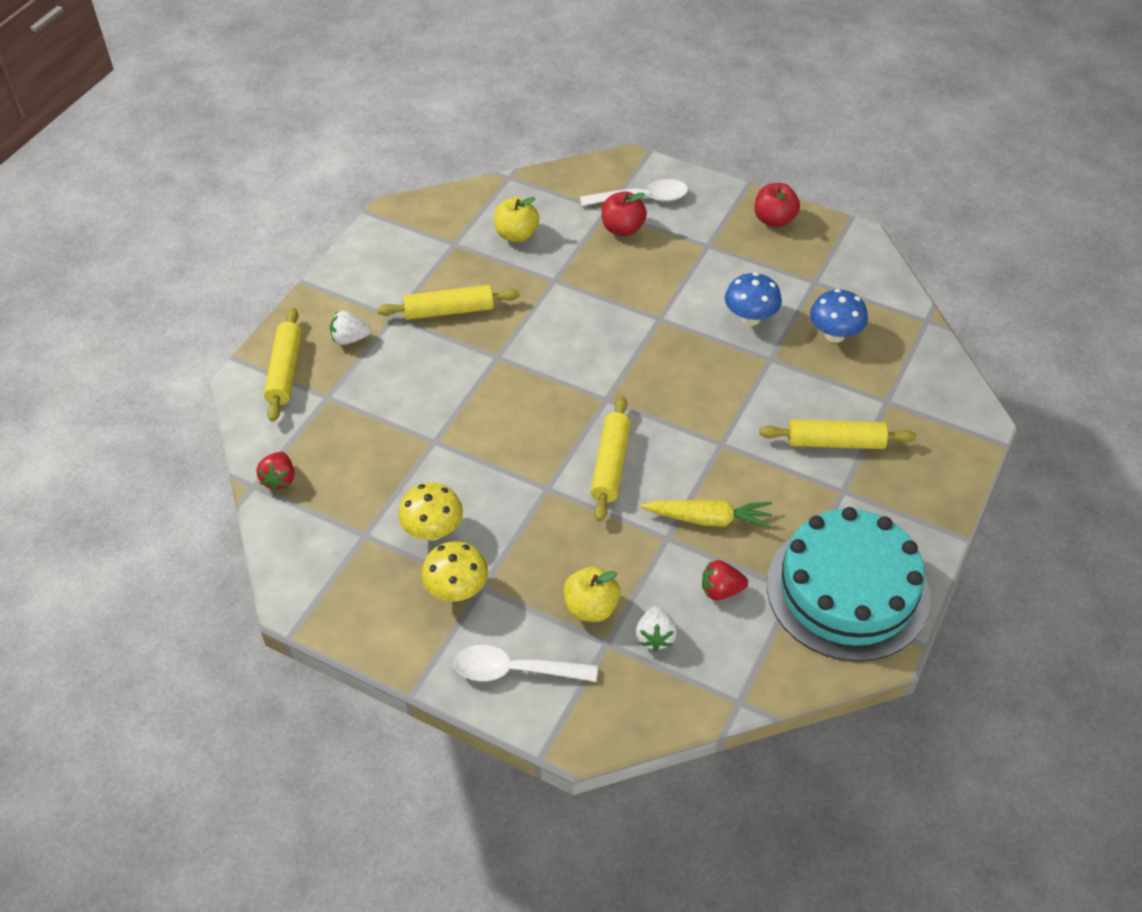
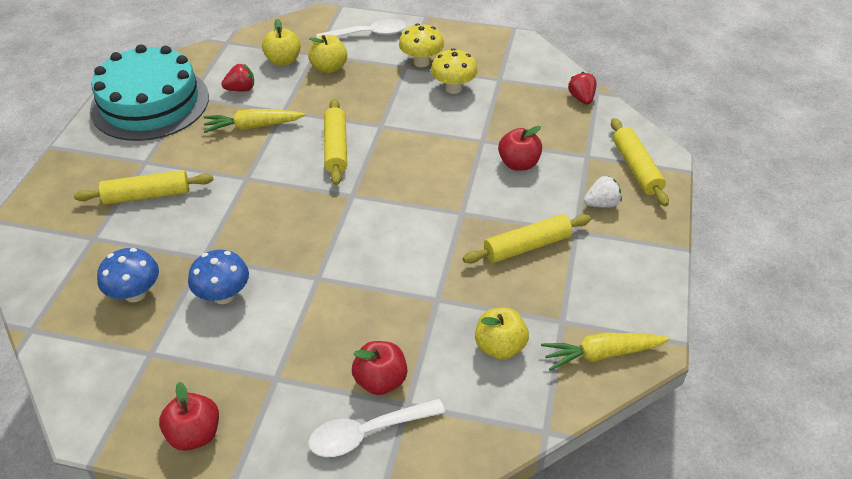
camera: 165 degrees right, 5 degrees down
white strawberry [636,606,677,652] -> yellow apple [262,19,301,66]
none -> red apple [498,126,542,171]
none -> yellow carrot [541,333,670,371]

